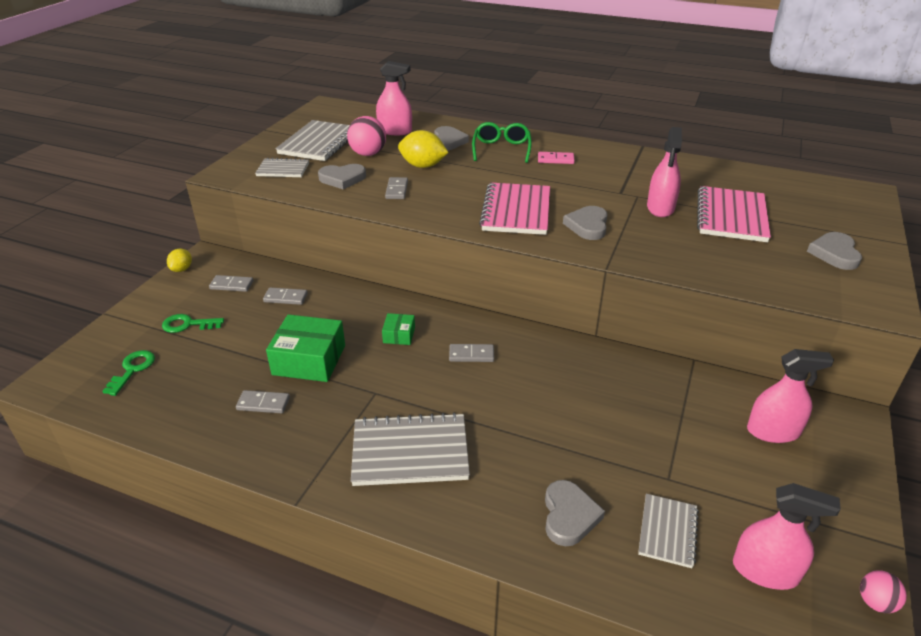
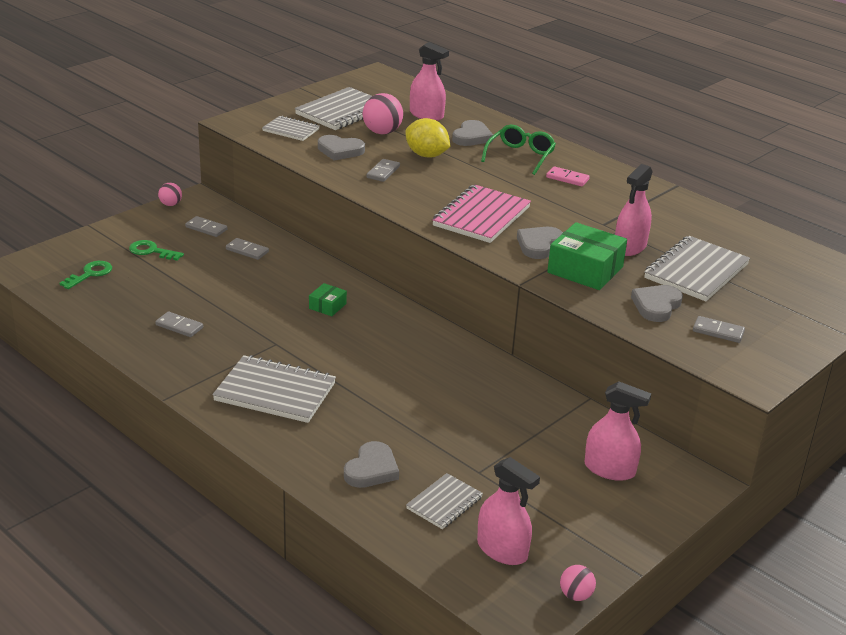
camera: 20 degrees right, 5 degrees down
yellow lemon [167,249,192,272] -> pink ball [158,183,182,206]
green box [266,314,345,382] -> green box moved to [547,222,627,290]
grey domino [449,344,494,362] -> grey domino moved to [693,316,745,343]
pink notebook [697,186,771,242] -> grey notebook [644,236,750,301]
grey heart [807,232,862,270] -> grey heart moved to [631,285,683,322]

